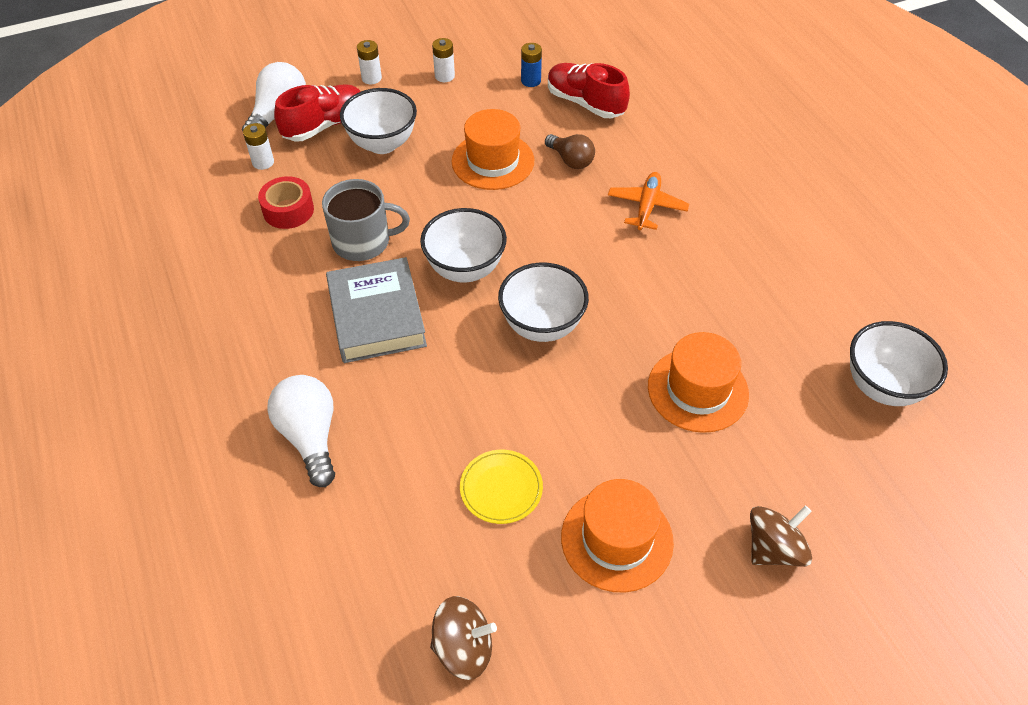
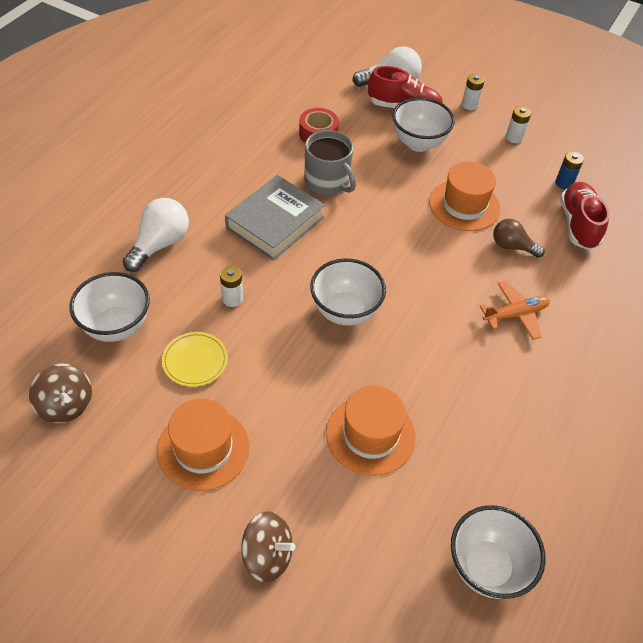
camera: 50 degrees right, 0 degrees up
white battery [243,123,274,170] -> white battery moved to [220,266,243,307]
white bowl [420,208,507,283] -> white bowl moved to [69,272,150,342]
brown light bulb [545,134,595,169] -> brown light bulb turned 105 degrees clockwise [493,219,545,258]

